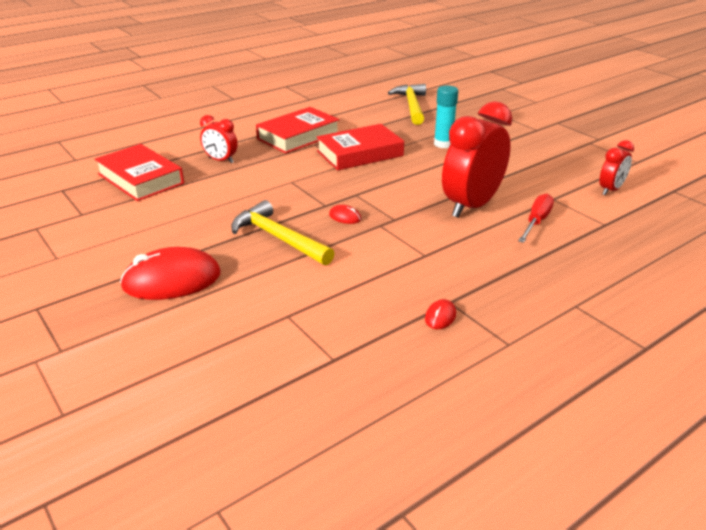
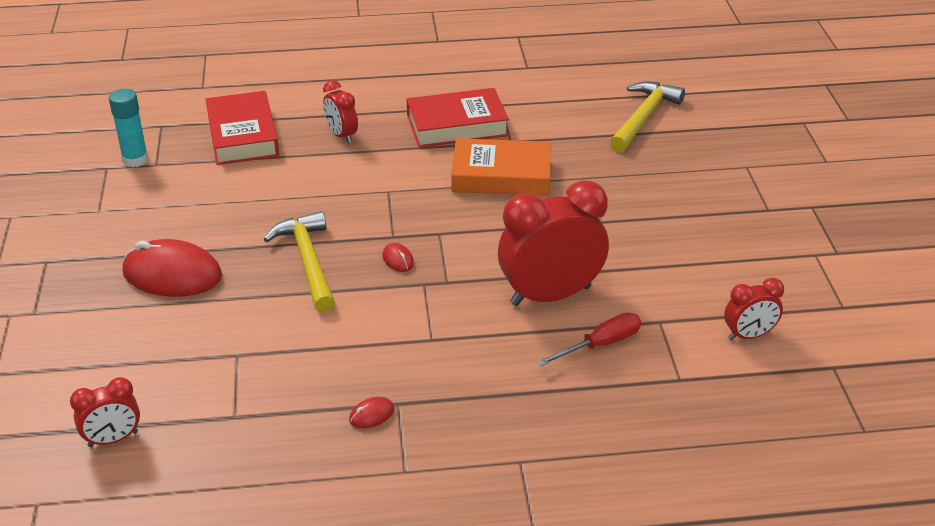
camera: 30 degrees right, 5 degrees up
red book [317,124,404,171] -> orange book [451,138,551,196]
turquoise glue stick [434,85,458,148] -> turquoise glue stick moved to [109,89,148,168]
none -> red clock [70,377,140,447]

